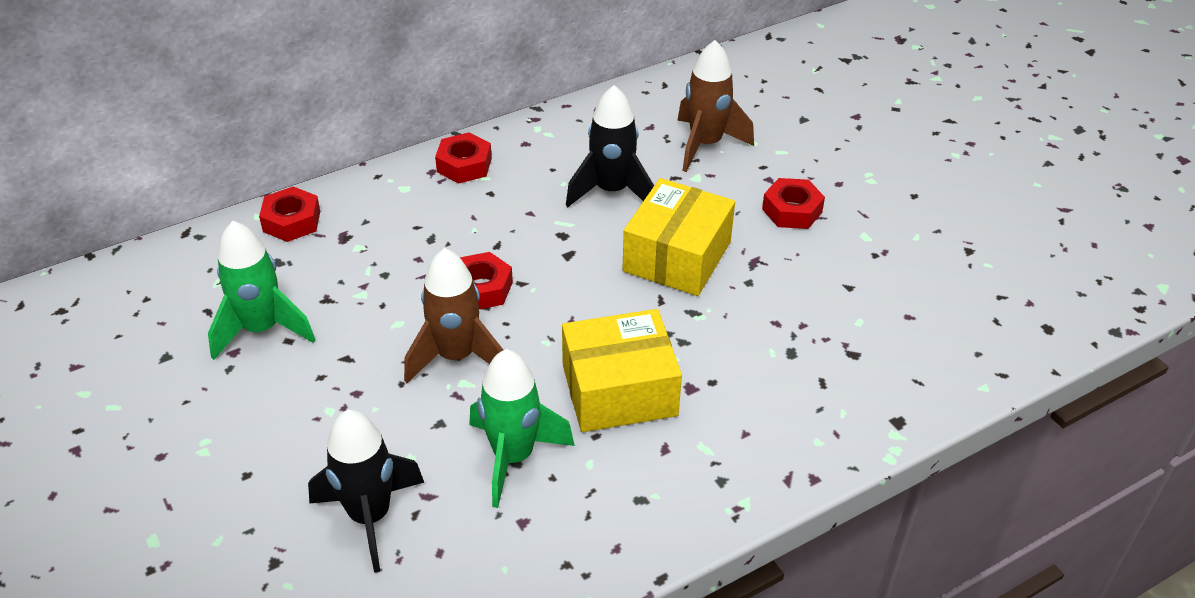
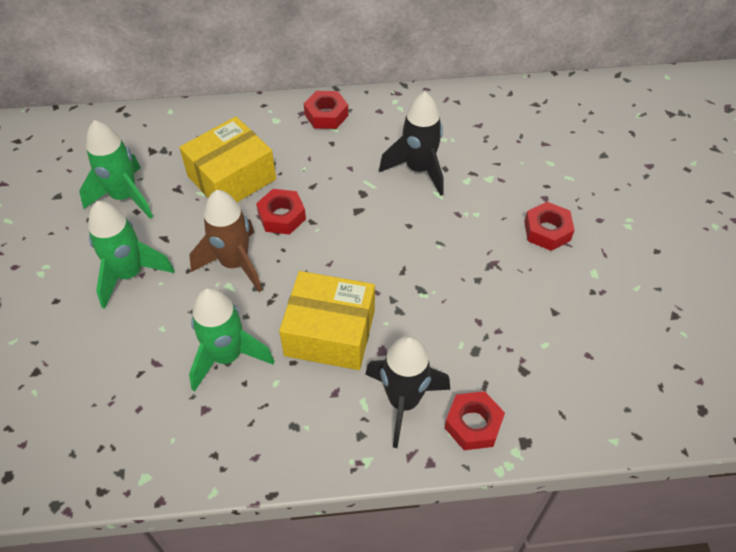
camera: 25 degrees right, 10 degrees up
red nut [259,187,320,242] -> red nut moved to [445,391,505,450]
black rocket [308,410,424,573] -> black rocket moved to [365,336,450,448]
yellow box [622,178,735,296] -> yellow box moved to [179,117,276,202]
brown rocket [677,40,754,172] -> none
none -> green rocket [88,201,175,309]

